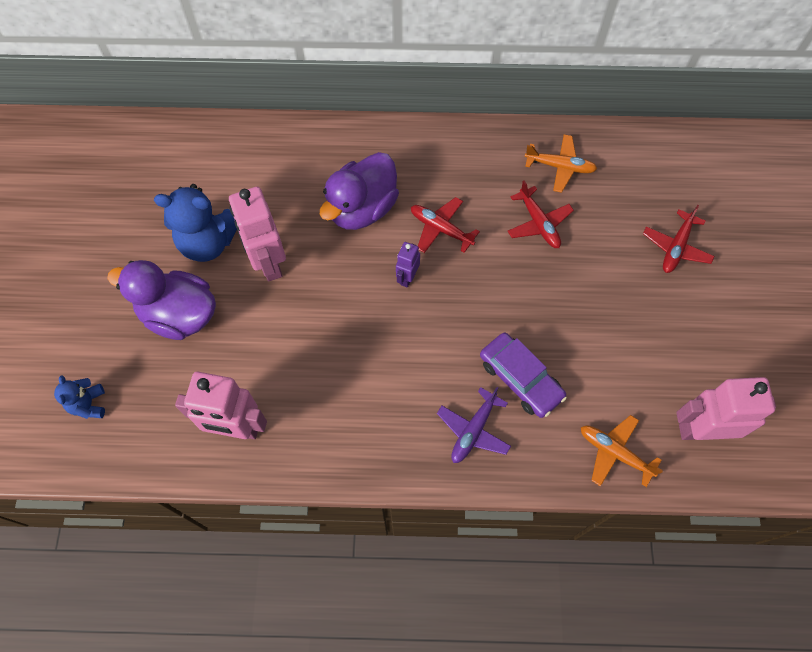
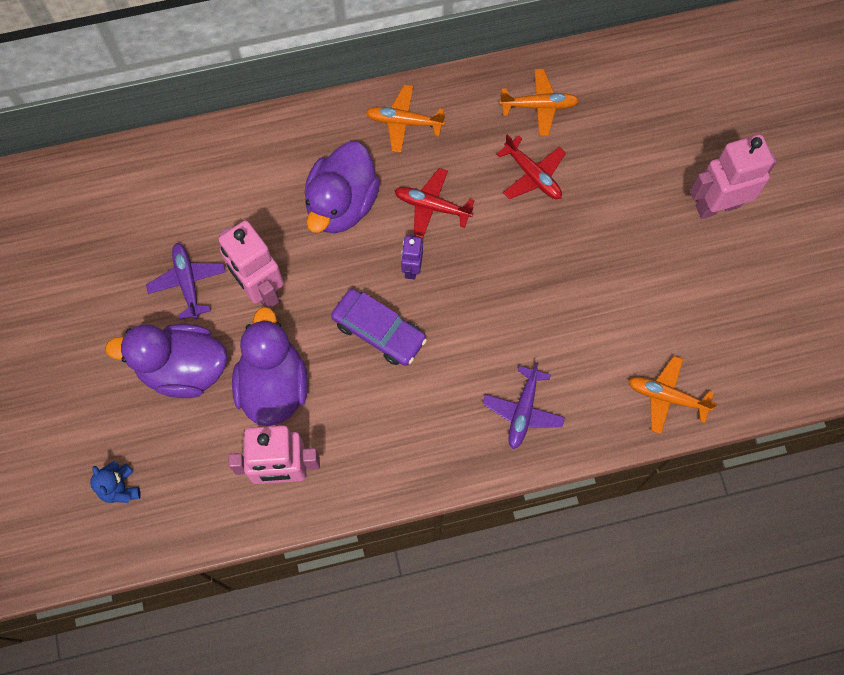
camera: 15 degrees left, 5 degrees up
blue teddy bear [154,184,237,262] -> purple plane [146,243,226,320]
purple car [480,333,567,418] -> purple car moved to [331,289,427,366]
red plane [643,205,715,273] -> none
pink robot [676,377,776,440] -> pink robot moved to [690,134,777,219]
none -> purple duck [232,307,308,426]
none -> orange plane [366,84,445,153]

